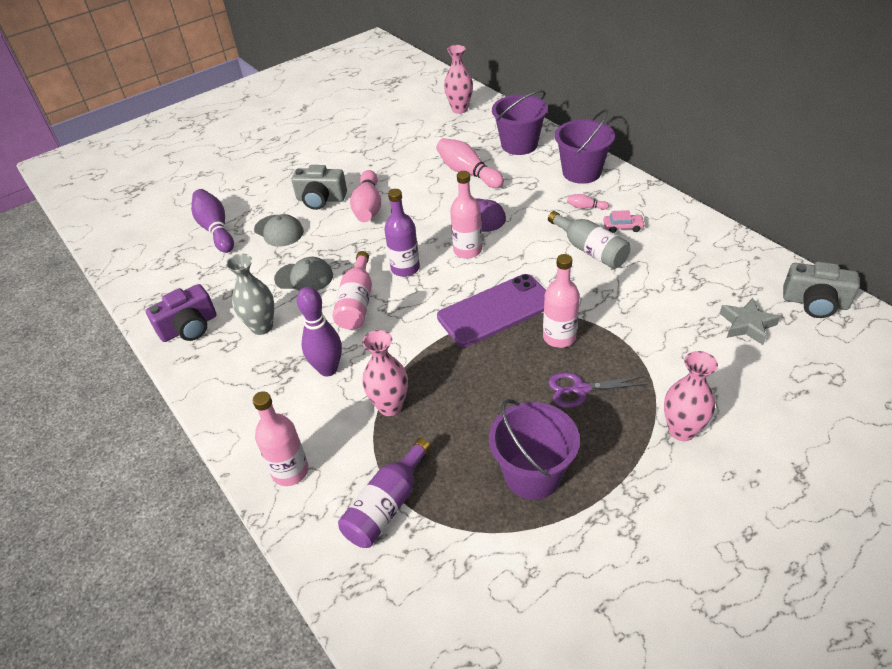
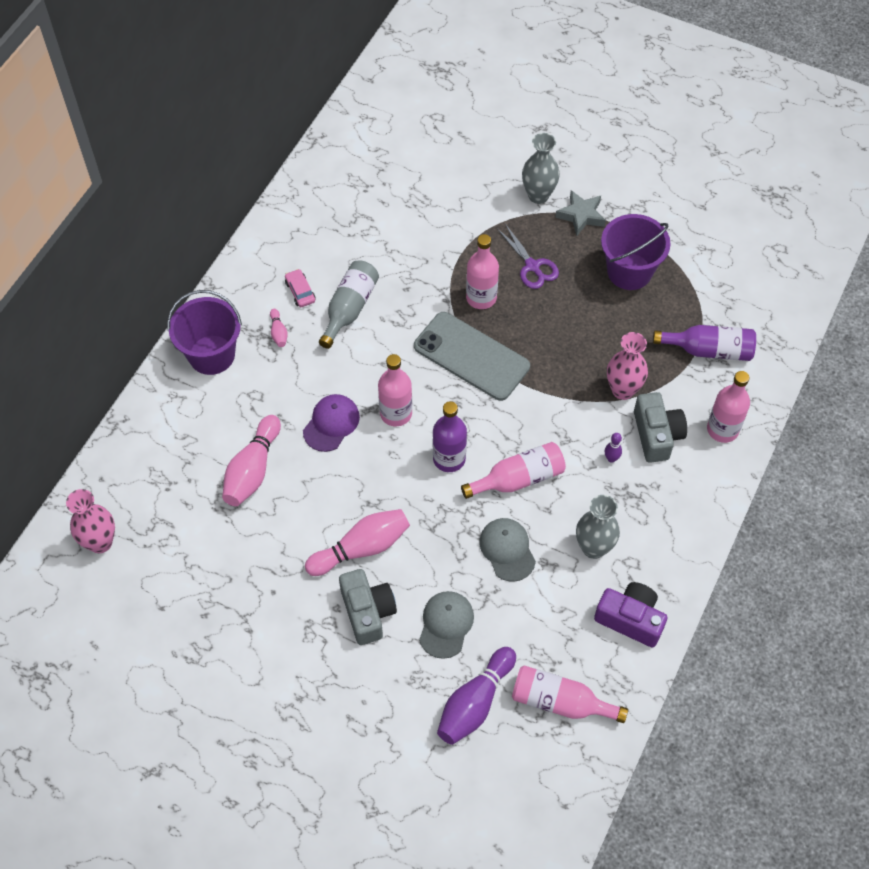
camera: 120 degrees left, 15 degrees up
purple bowling pin [297,287,342,376] -> purple bowling pin [605,433,622,462], size x0.46
purple phone [437,274,546,347] -> grey phone [414,312,530,401]
purple bucket [492,90,548,155] -> none
pink vase [664,351,718,441] -> grey vase [522,133,560,204]
grey star [719,298,780,345] -> grey star moved to [555,190,606,236]
grey camera [783,261,860,318] -> grey camera moved to [634,392,687,463]
none -> pink bottle [512,665,628,723]

